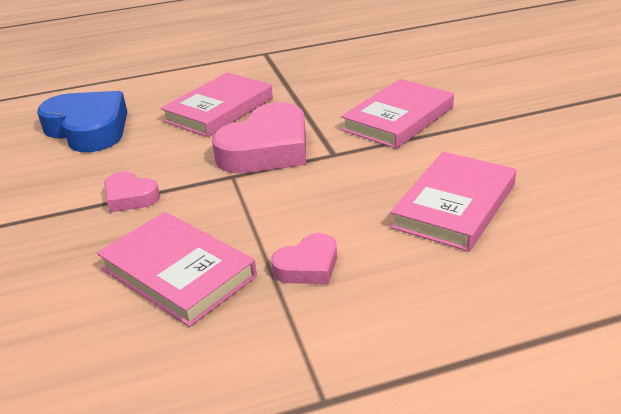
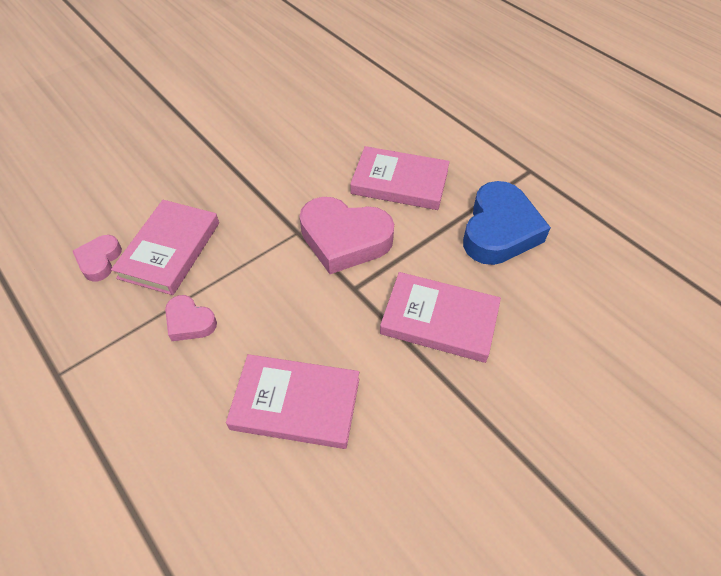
camera: 65 degrees right, 20 degrees up
blue heart [37,91,127,152] -> blue heart moved to [463,181,551,265]
pink heart [104,171,160,212] -> pink heart moved to [73,235,122,282]

